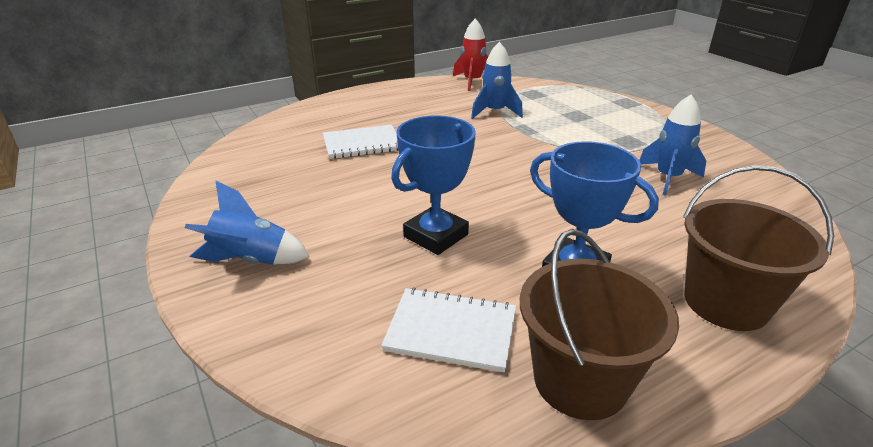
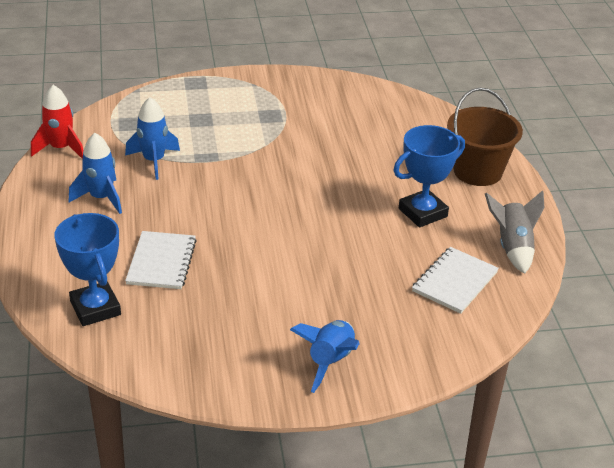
camera: 70 degrees left, 5 degrees up
blue trophy [391,115,476,255] -> blue trophy moved to [54,213,121,326]
brown bucket [520,229,679,420] -> grey rocket [485,190,544,274]
blue rocket [639,95,706,196] -> blue rocket moved to [69,133,122,214]

